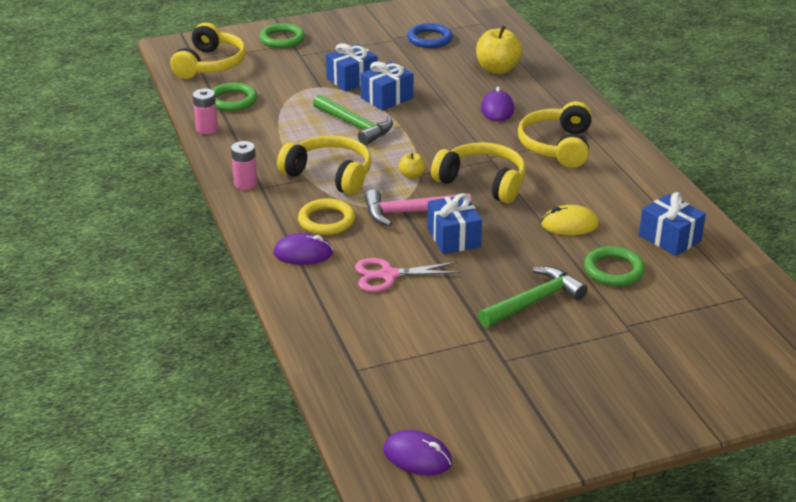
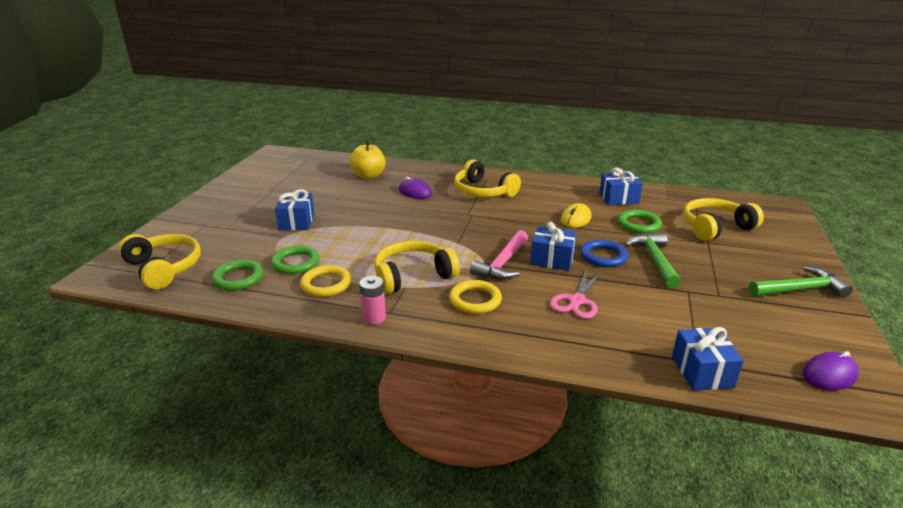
camera: 55 degrees left, 5 degrees down
pink battery [193,88,218,134] -> none
green ring [259,23,305,48] -> green ring moved to [271,245,320,274]
purple mouse [273,233,333,265] -> none
green hammer [313,94,393,145] -> green hammer moved to [749,266,853,298]
blue gift [360,61,413,111] -> blue gift moved to [672,327,744,391]
yellow apple [399,153,425,179] -> none
blue ring [407,23,453,48] -> blue ring moved to [580,239,628,267]
yellow headphones [431,142,526,203] -> yellow headphones moved to [683,198,764,241]
none -> yellow ring [300,265,351,297]

